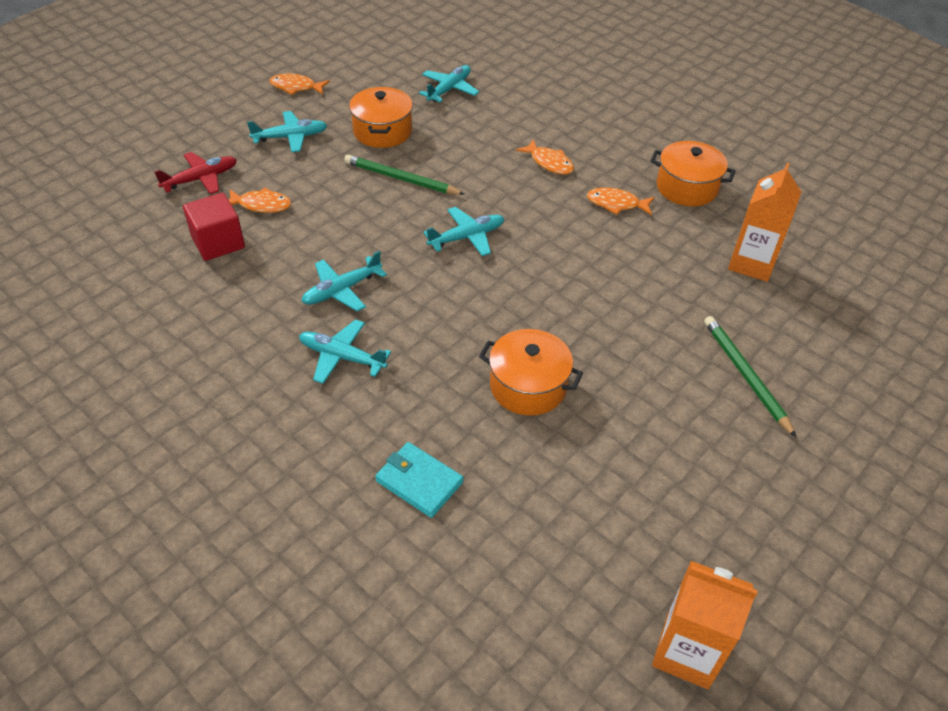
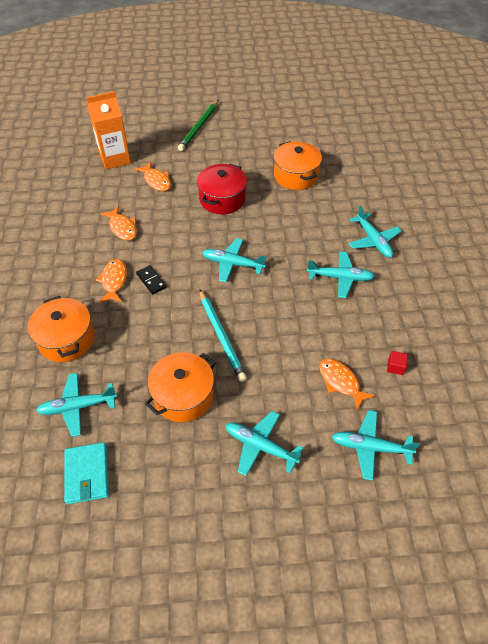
camera: 135 degrees left, 5 degrees up
red plane [154,152,237,194] -> turquoise plane [331,410,420,481]
red cube [183,193,245,261] -> red cube [387,351,408,375], size x0.44
orange fish [270,73,330,95] -> orange fish moved to [135,162,171,191]
green pencil [344,155,465,195] -> turquoise pencil [200,290,247,382]
turquoise wallet [375,442,463,518] -> turquoise wallet moved to [64,442,109,504]
orange pot [651,141,735,206] -> orange pot moved to [28,296,95,362]
orange carton [652,561,758,689] -> none
none -> black domino [136,265,166,295]
none -> red pot [197,163,247,214]

